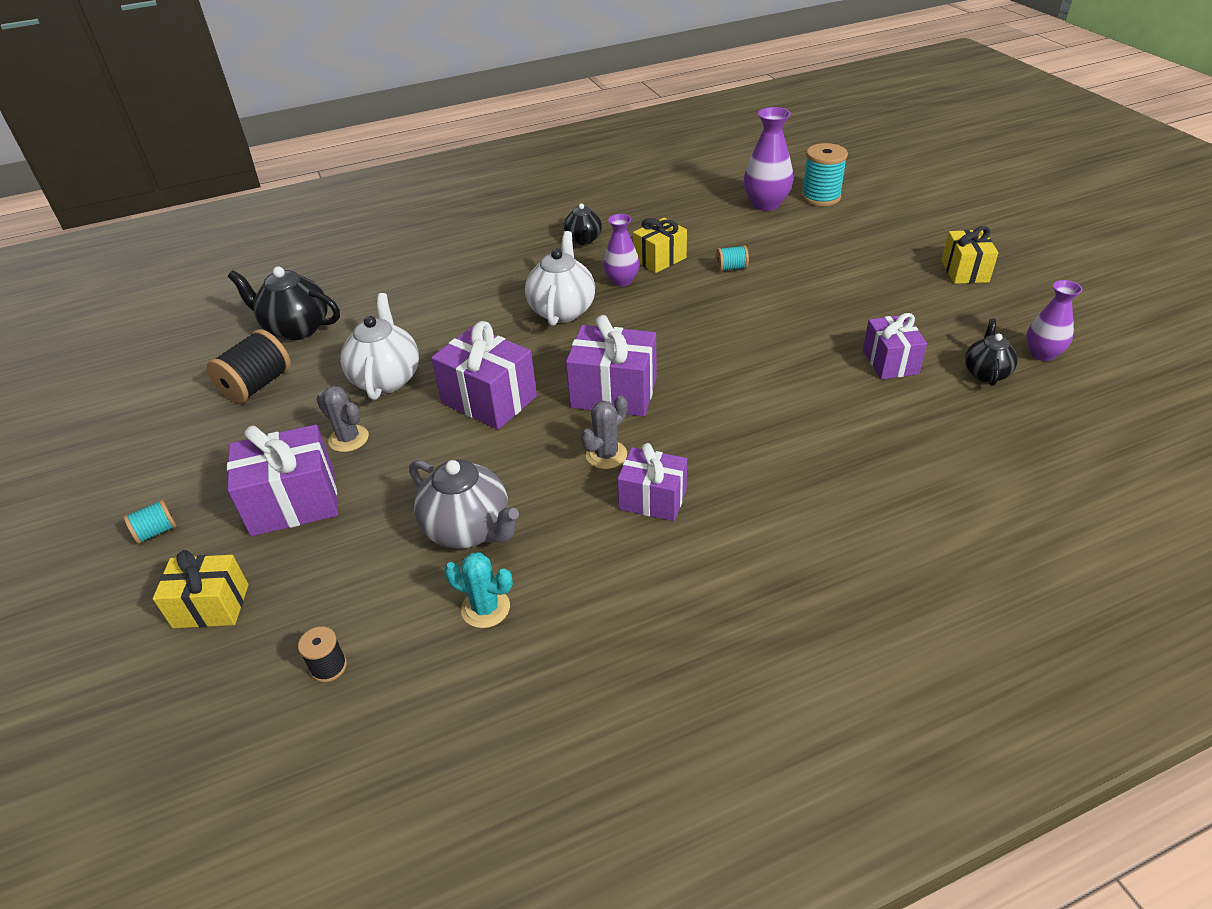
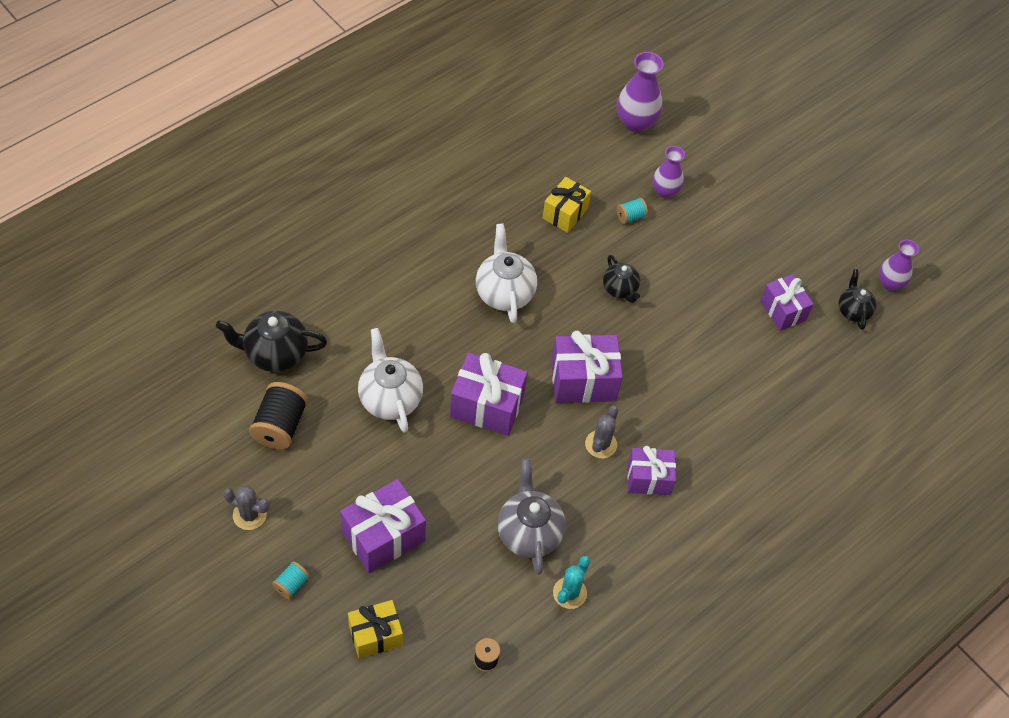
camera: 25 degrees left, 15 degrees up
grey cactus [316,386,369,452] -> grey cactus moved to [223,486,270,530]
grey teapot [409,459,519,549] -> grey teapot turned 120 degrees counterclockwise [498,459,566,575]
turquoise cactus [444,552,513,628] -> turquoise cactus turned 60 degrees counterclockwise [553,556,590,609]
black teapot [564,203,602,245] -> black teapot moved to [603,255,640,303]
purple vase [603,214,639,287] -> purple vase moved to [652,146,685,198]
turquoise spool [801,143,848,206] -> none
yellow gift [941,226,998,284] -> none

